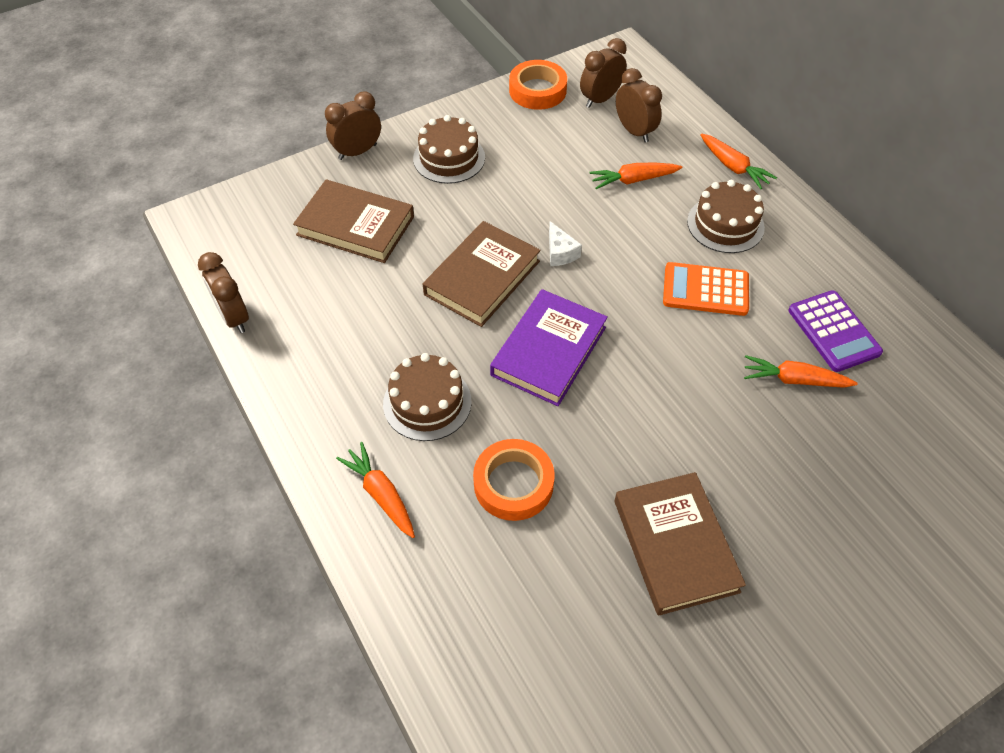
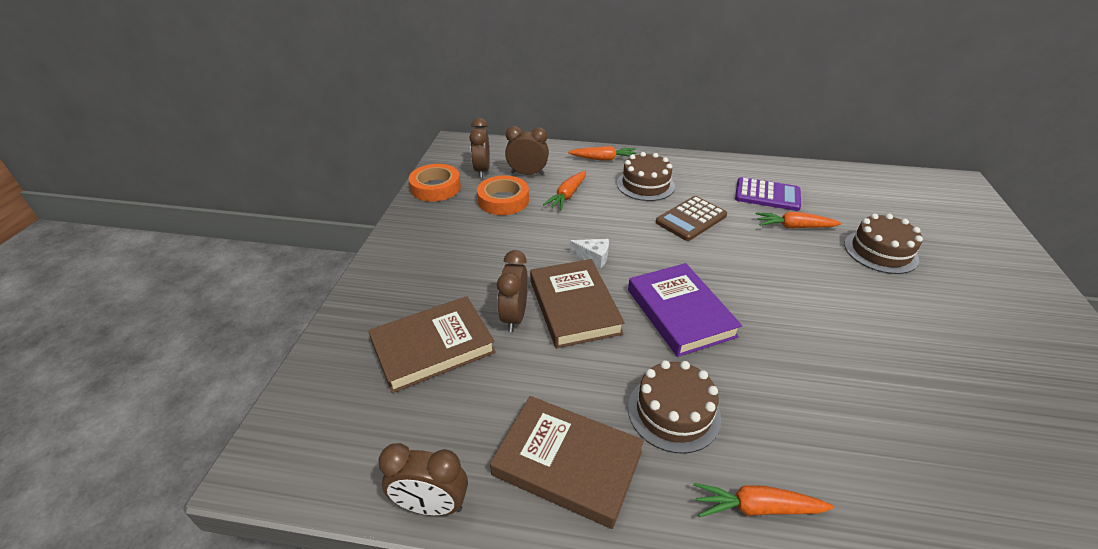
camera: 50 degrees left, 15 degrees down
brown clock [325,92,381,160] -> brown clock moved to [497,250,528,332]
brown cake [413,115,485,184] -> brown cake moved to [844,213,923,274]
orange tape [473,439,555,521] -> orange tape moved to [477,176,529,215]
brown book [614,472,746,616] -> brown book moved to [490,396,644,529]
orange calculator [663,262,749,316] -> brown calculator [656,196,727,241]
orange carrot [744,355,858,388] -> orange carrot turned 45 degrees clockwise [756,212,842,228]

